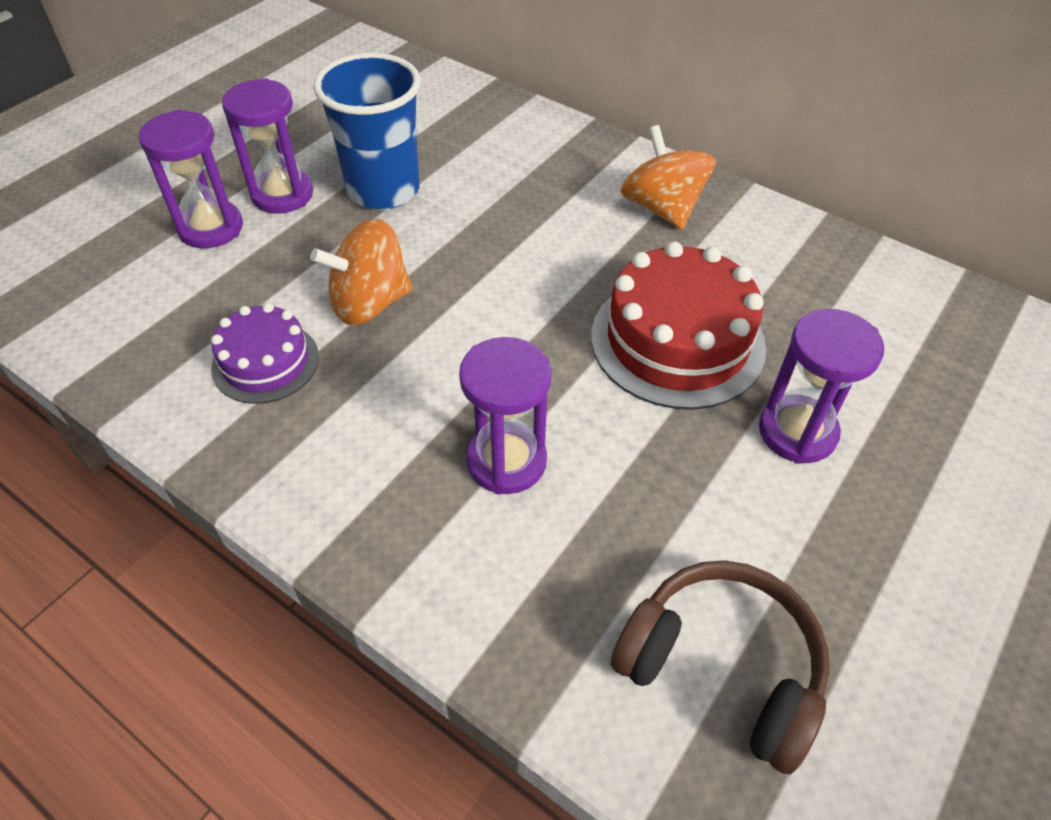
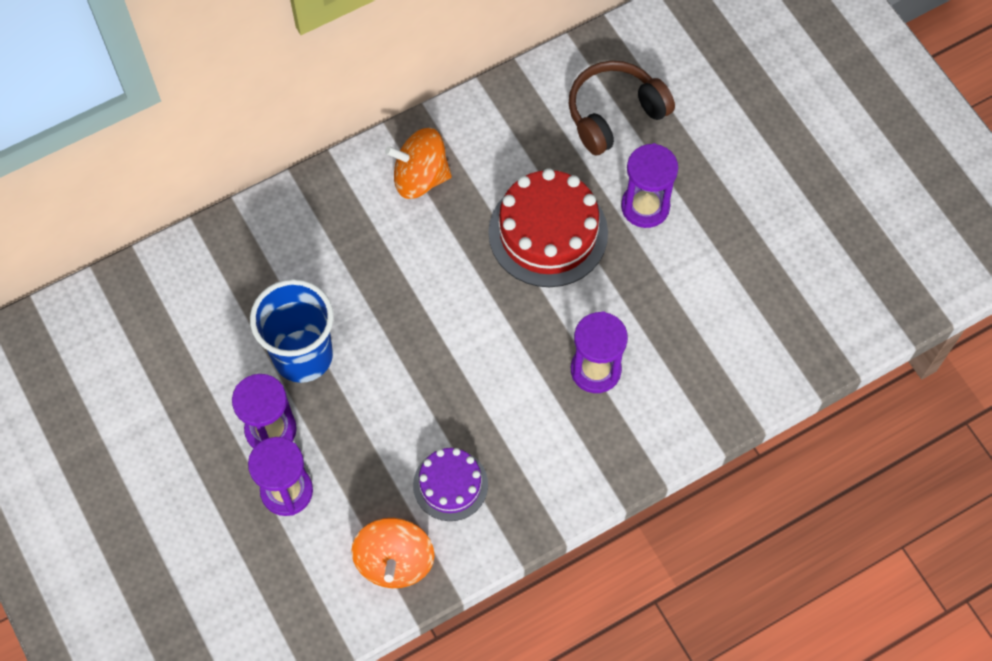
camera: 65 degrees left, 15 degrees up
orange spinning top [310,219,412,325] -> orange spinning top moved to [351,518,434,588]
brown headphones [610,560,830,775] -> brown headphones moved to [569,61,675,155]

